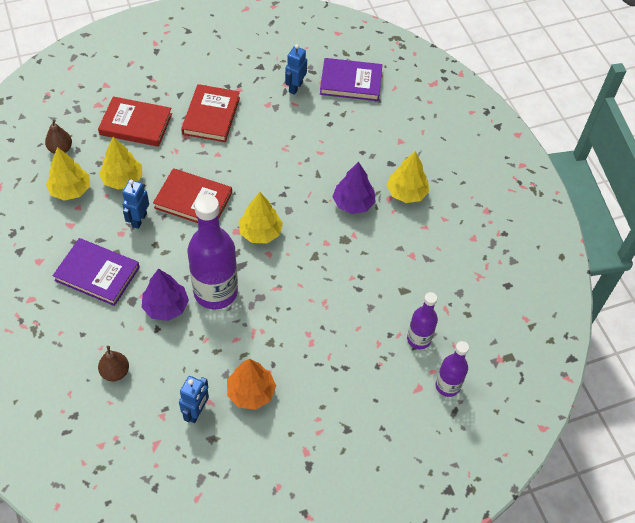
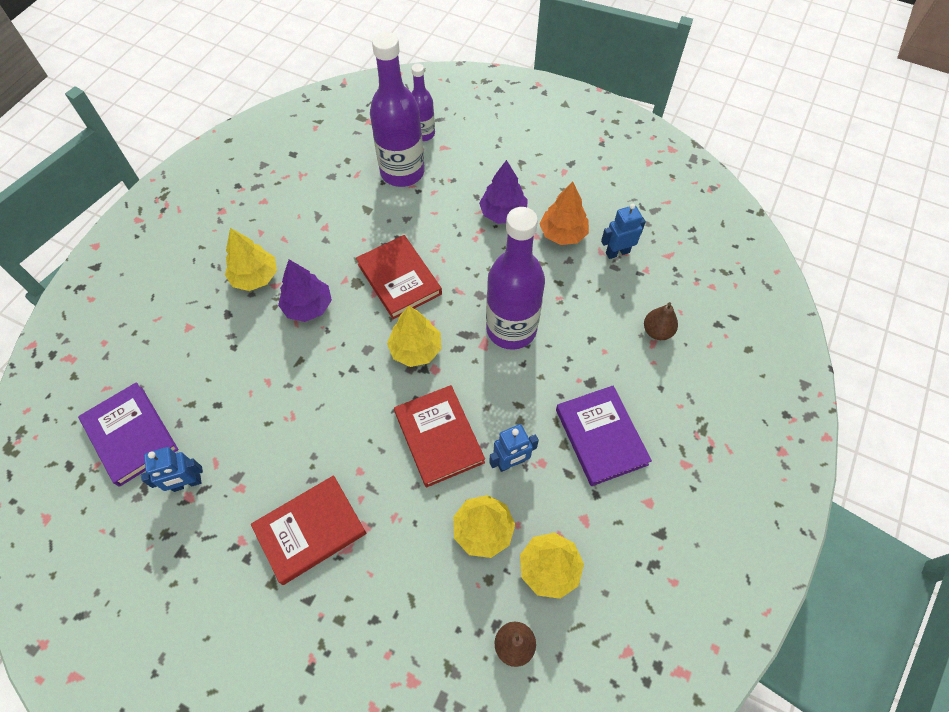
camera: 130 degrees left, 5 degrees up
red book [98,96,172,147] -> red book moved to [356,235,442,319]
purple tree [142,268,189,321] -> purple tree moved to [479,160,528,224]
purple bottle [407,292,438,349] -> purple bottle [370,32,425,187], size x1.84

